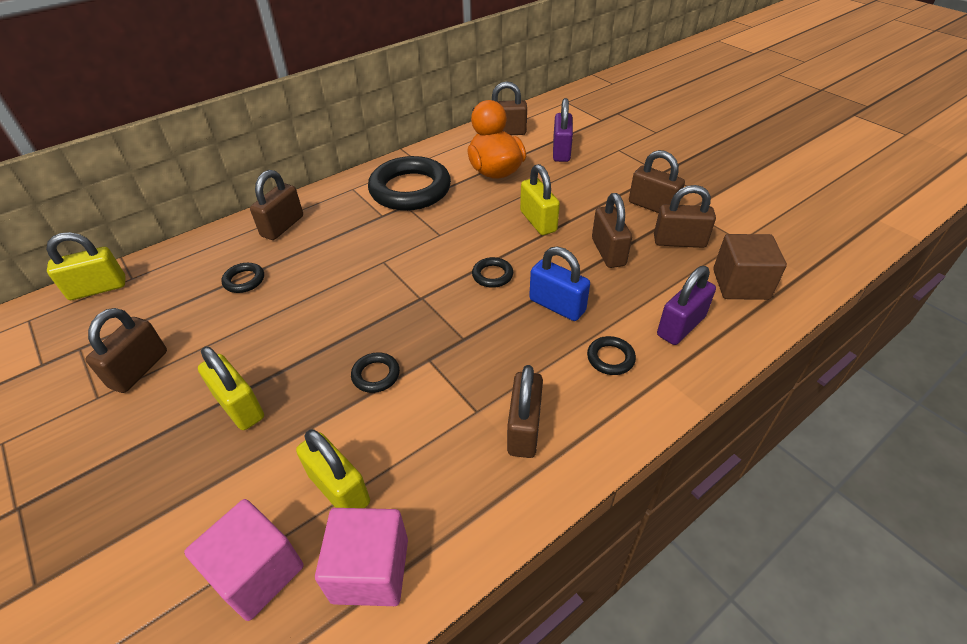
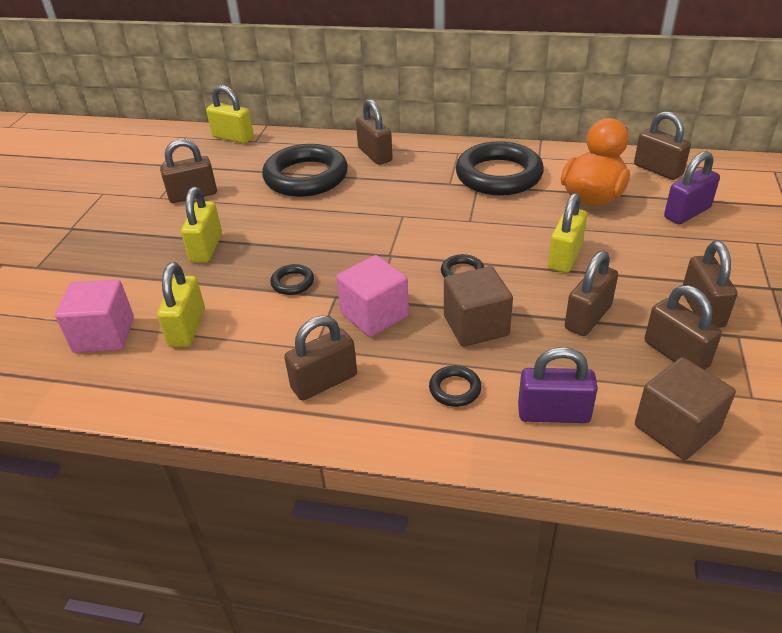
camera: 50 degrees right, 5 degrees down
black ring [221,263,264,293] -> black ring [262,144,348,197], size x2.36
brown padlock [250,170,303,240] -> brown padlock turned 75 degrees clockwise [356,99,393,165]
pink cube [315,508,408,606] -> pink cube moved to [336,255,409,337]
blue padlock [529,246,590,321] -> brown cube [444,266,513,347]

